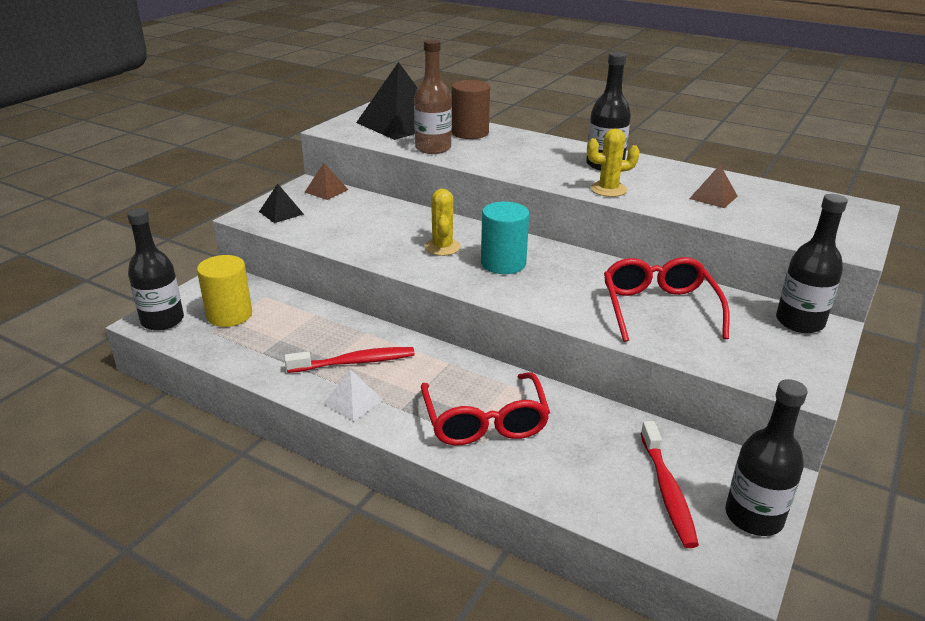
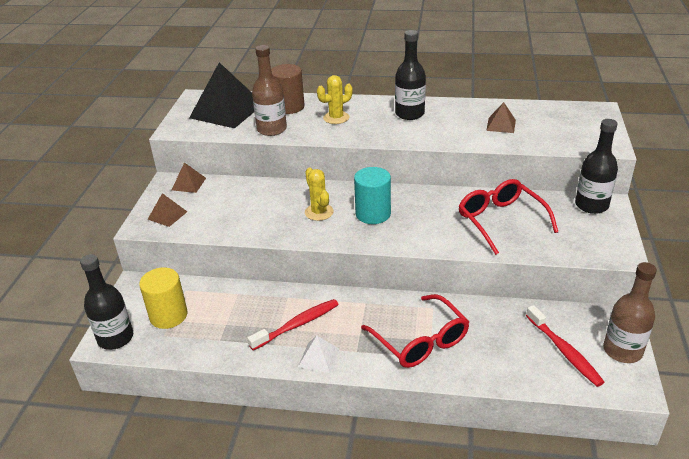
camera: 20 degrees left, 5 degrees up
black pyramid [259,184,304,223] -> brown pyramid [148,193,187,227]
yellow cactus [587,128,640,197] -> yellow cactus moved to [317,75,353,124]
black bottle [725,379,808,536] -> brown bottle [603,262,657,363]

